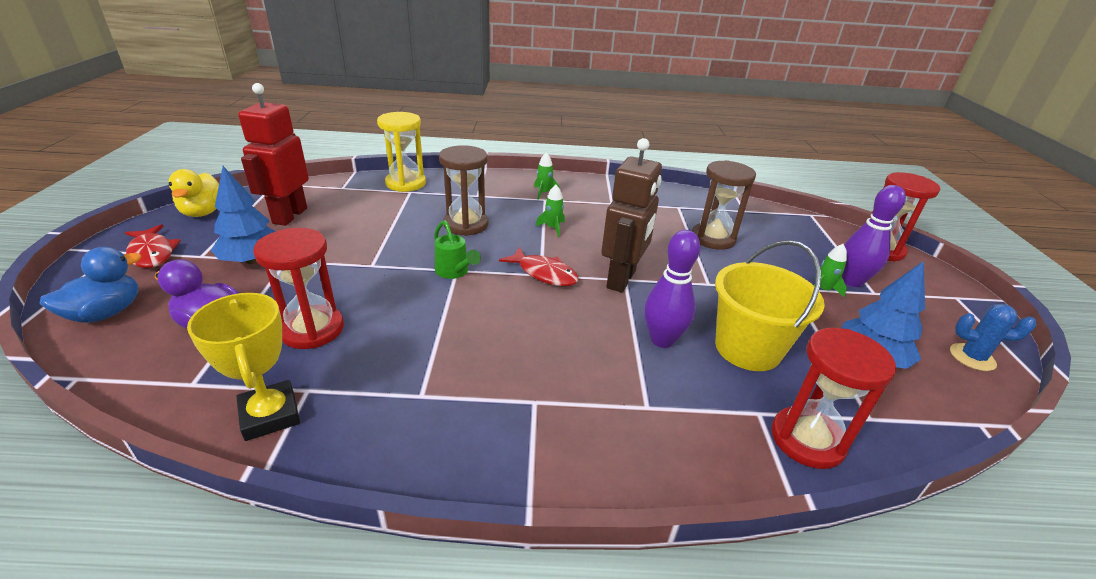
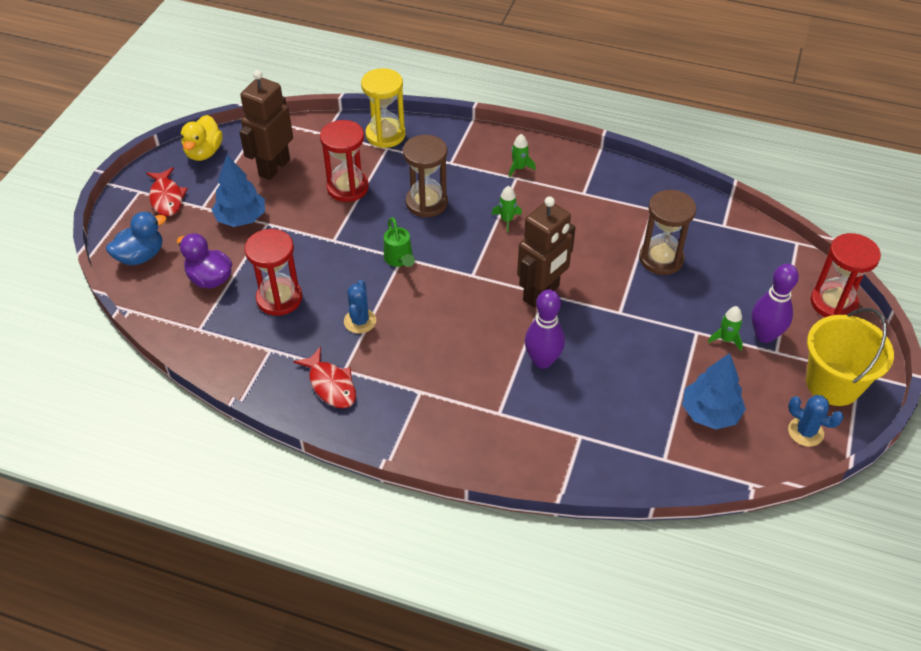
camera: 20 degrees right, 15 degrees up
yellow trophy [187,293,300,441] -> none
red robot [238,83,309,226] -> brown robot [239,70,293,180]
red fish [499,247,579,286] -> red fish moved to [293,347,356,408]
yellow bucket [715,240,825,371] -> yellow bucket moved to [806,308,894,406]
red hourglass [771,328,896,469] -> red hourglass moved to [320,120,369,202]
none -> blue cactus [344,280,376,334]

